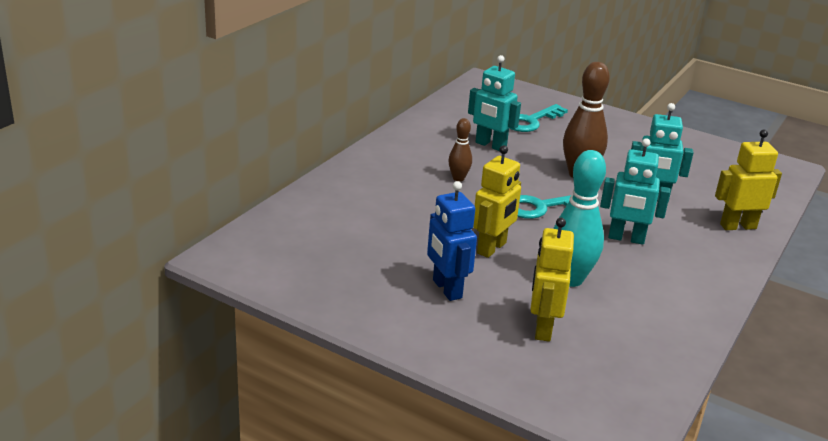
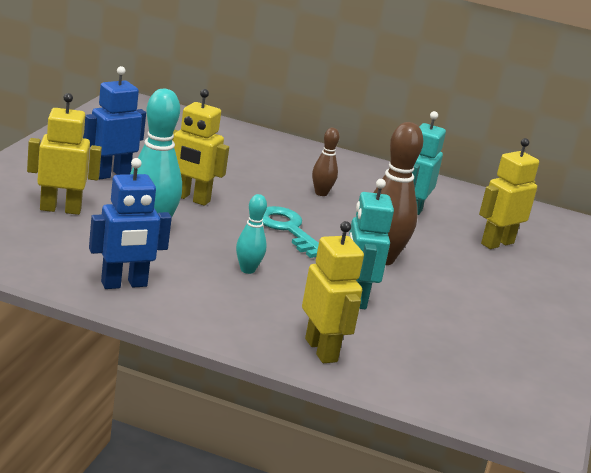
camera: 75 degrees right, 5 degrees down
turquoise key [510,104,568,132] -> yellow robot [479,138,539,249]
turquoise robot [600,138,670,245] -> turquoise bowling pin [236,194,267,274]
none -> blue robot [89,158,172,289]

